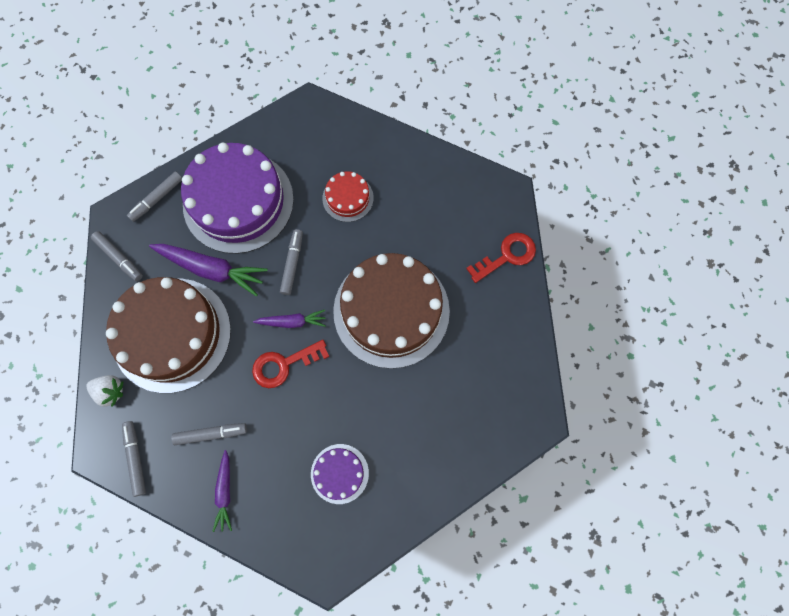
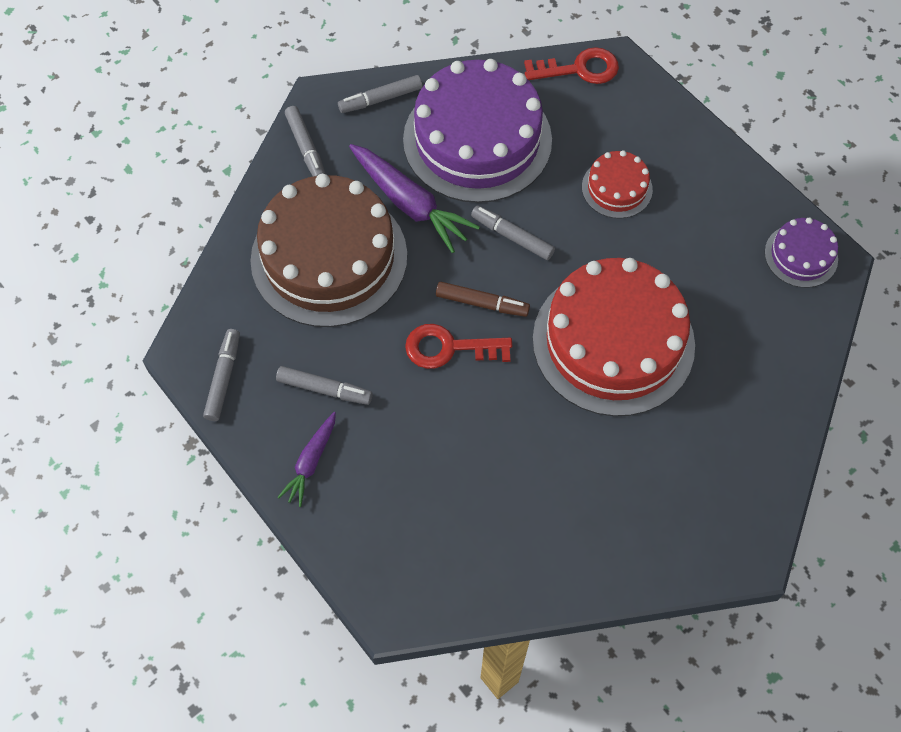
camera: 25 degrees right, 10 degrees down
white strawberry [86,375,123,407] -> none
purple carrot [253,310,326,328] -> brown marker [436,282,530,317]
grey marker [280,229,303,295] -> grey marker turned 90 degrees counterclockwise [471,206,555,260]
purple cake [311,444,369,504] -> purple cake moved to [765,217,838,288]
brown cake [333,253,450,369] -> red cake [533,258,695,416]
red key [466,233,536,283] -> red key moved to [524,47,619,84]

